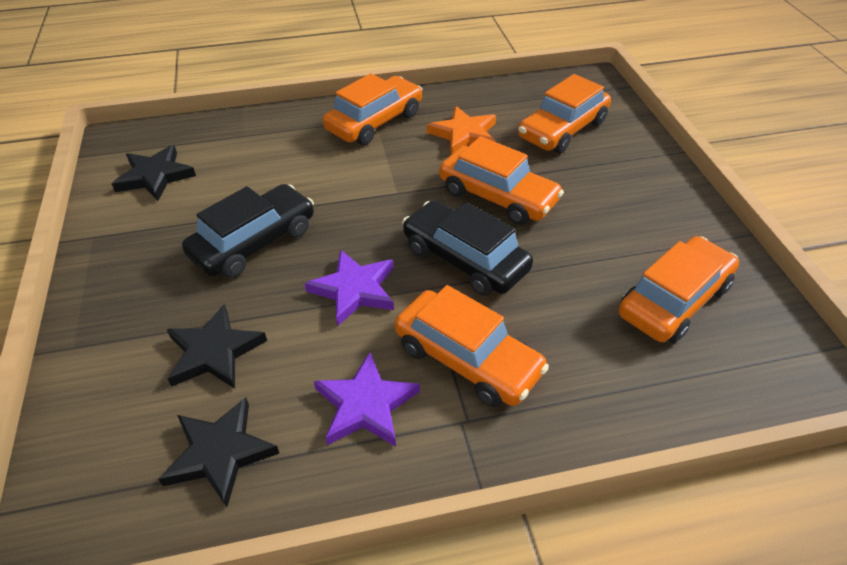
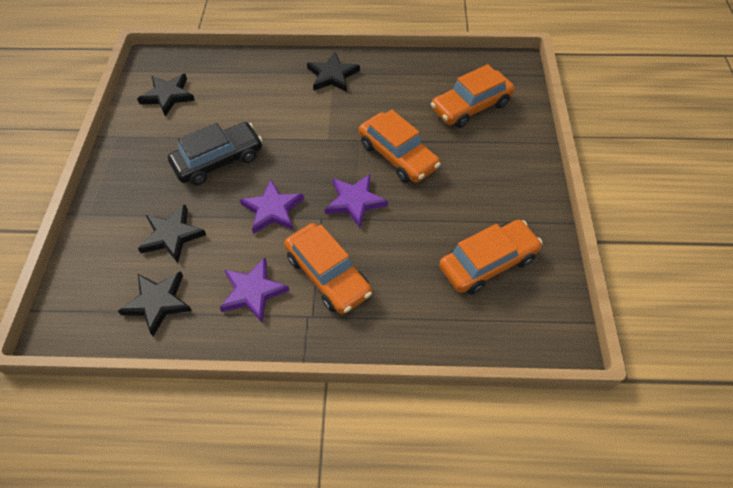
camera: 15 degrees right, 10 degrees up
orange car [323,73,422,145] -> black star [307,52,360,92]
black car [402,200,533,296] -> purple star [325,174,388,228]
orange star [427,106,496,154] -> none

